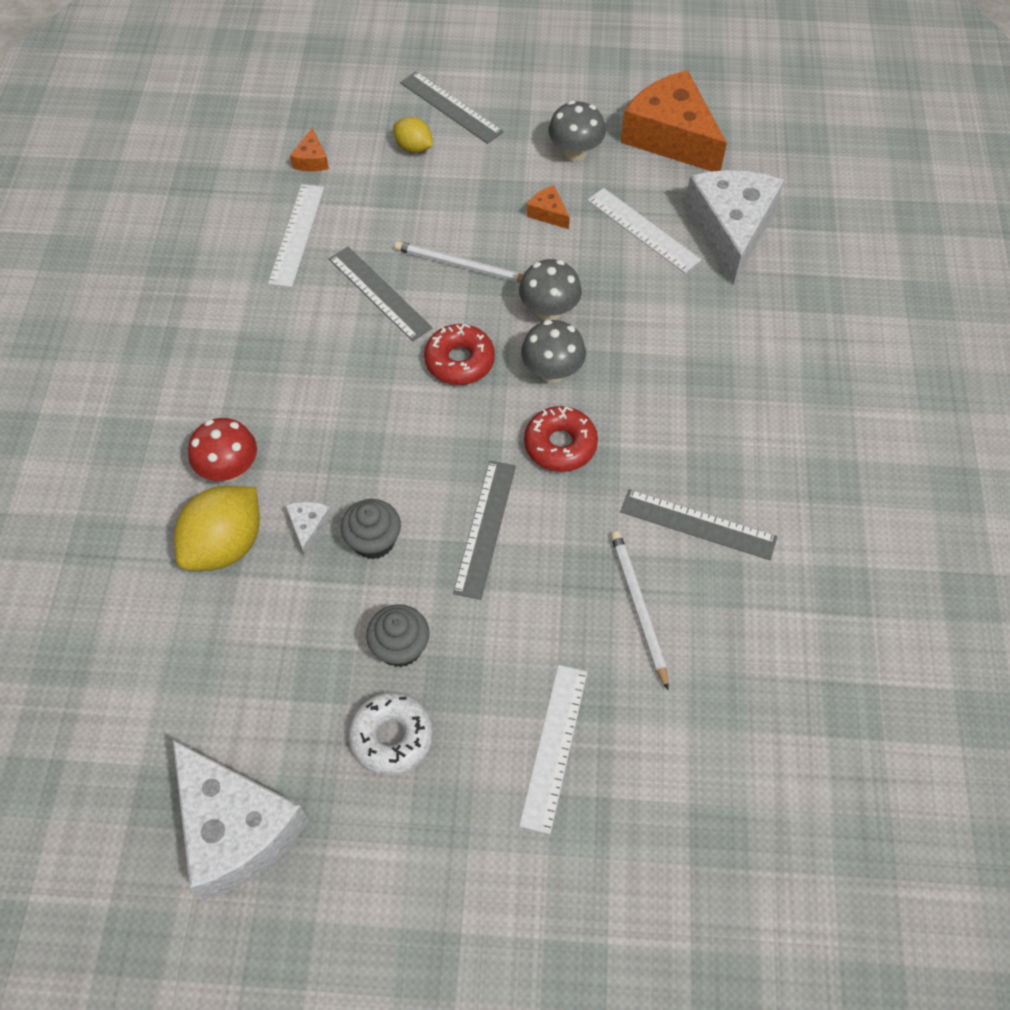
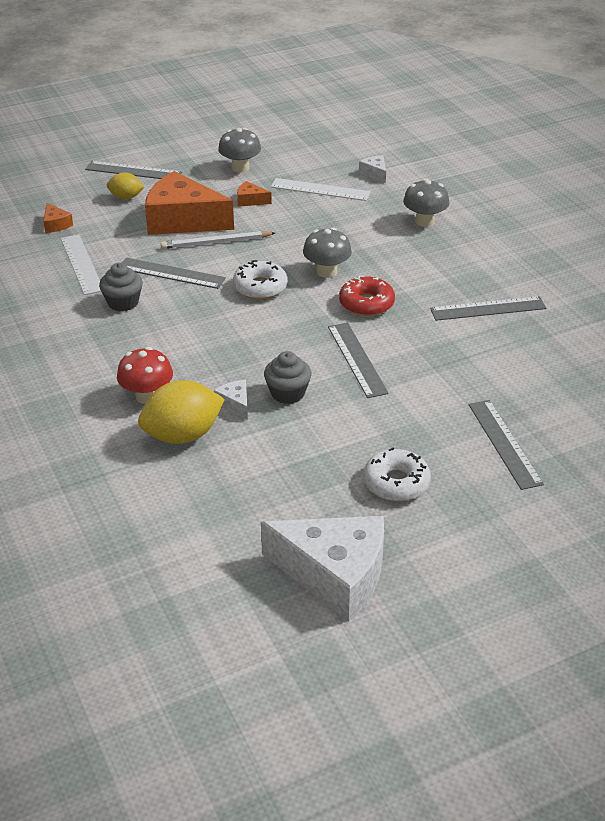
camera: 30 degrees left, 20 degrees down
yellow lemon [174,486,260,571] -> yellow lemon turned 60 degrees clockwise [138,380,225,444]
grey cupcake [366,604,430,667] -> grey cupcake moved to [99,263,143,312]
red donut [424,324,495,385] -> white donut [233,260,288,300]
grey mushroom [519,259,582,320] -> grey mushroom moved to [403,179,450,227]
white ruler [519,665,587,834] -> grey ruler [469,400,544,490]
white pencil [611,531,668,690] -> none
orange cheese [621,70,727,171] -> orange cheese moved to [145,171,234,235]
white cheese [684,170,784,285] -> white cheese [359,155,386,183], size x0.41

